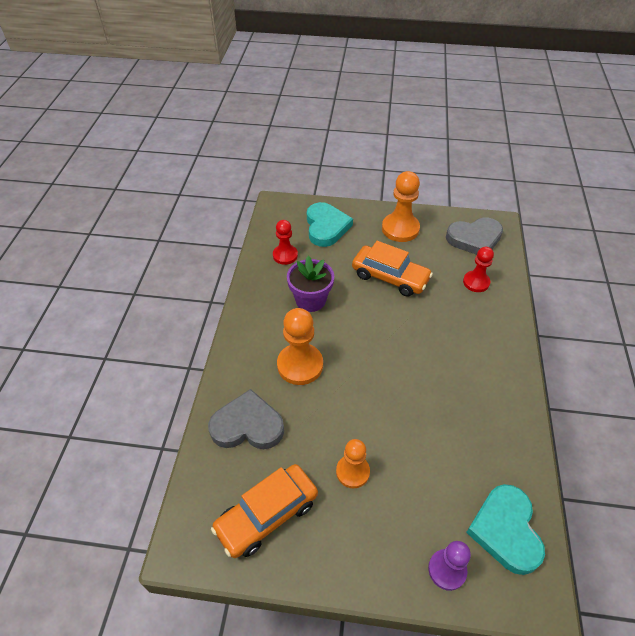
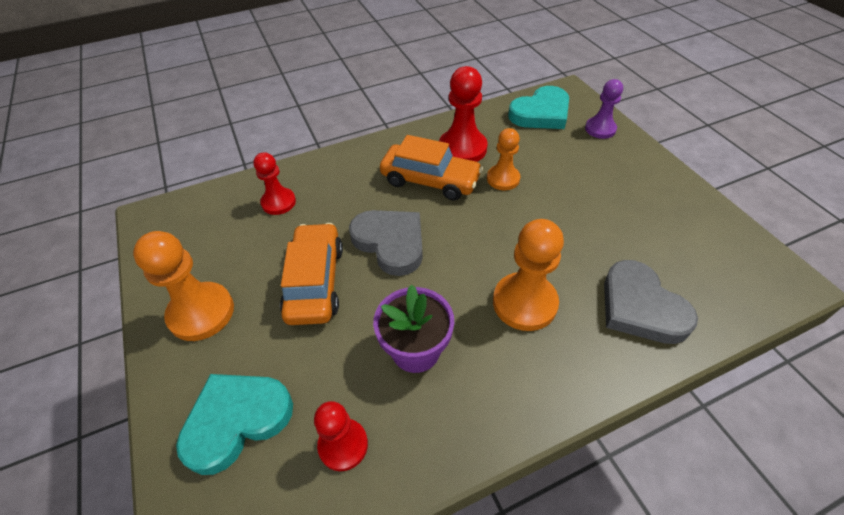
camera: 120 degrees left, 0 degrees up
orange car [211,464,318,558] -> orange car moved to [380,135,483,201]
orange pawn [336,439,370,488] -> orange pawn moved to [487,128,521,190]
grey heart [446,218,503,255] -> grey heart moved to [349,210,423,276]
none -> red pawn [439,66,488,162]

